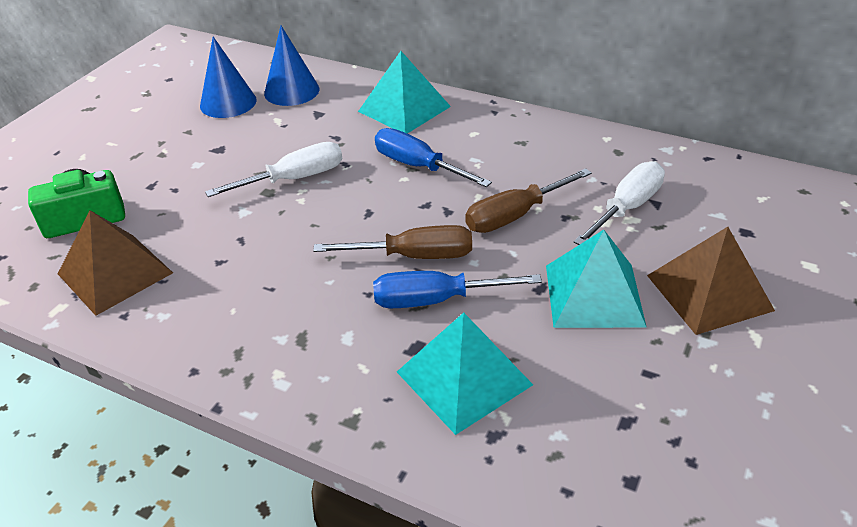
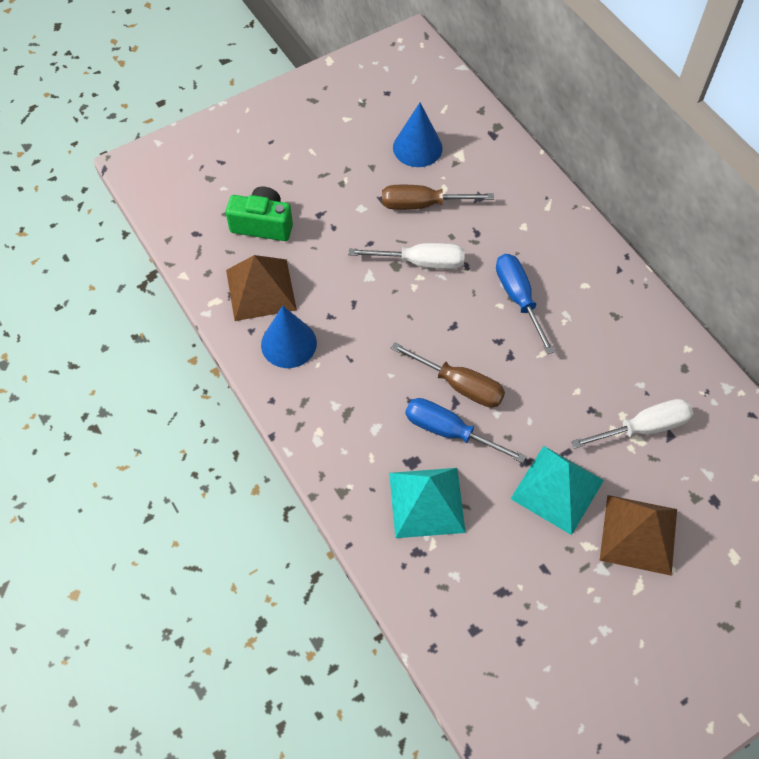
camera: 30 degrees right, 20 degrees up
blue cone [264,26,319,106] -> blue cone moved to [261,306,317,368]
turquoise pyramid [358,51,451,134] -> none
brown screwdriver [465,168,592,233] -> brown screwdriver moved to [382,185,494,210]

